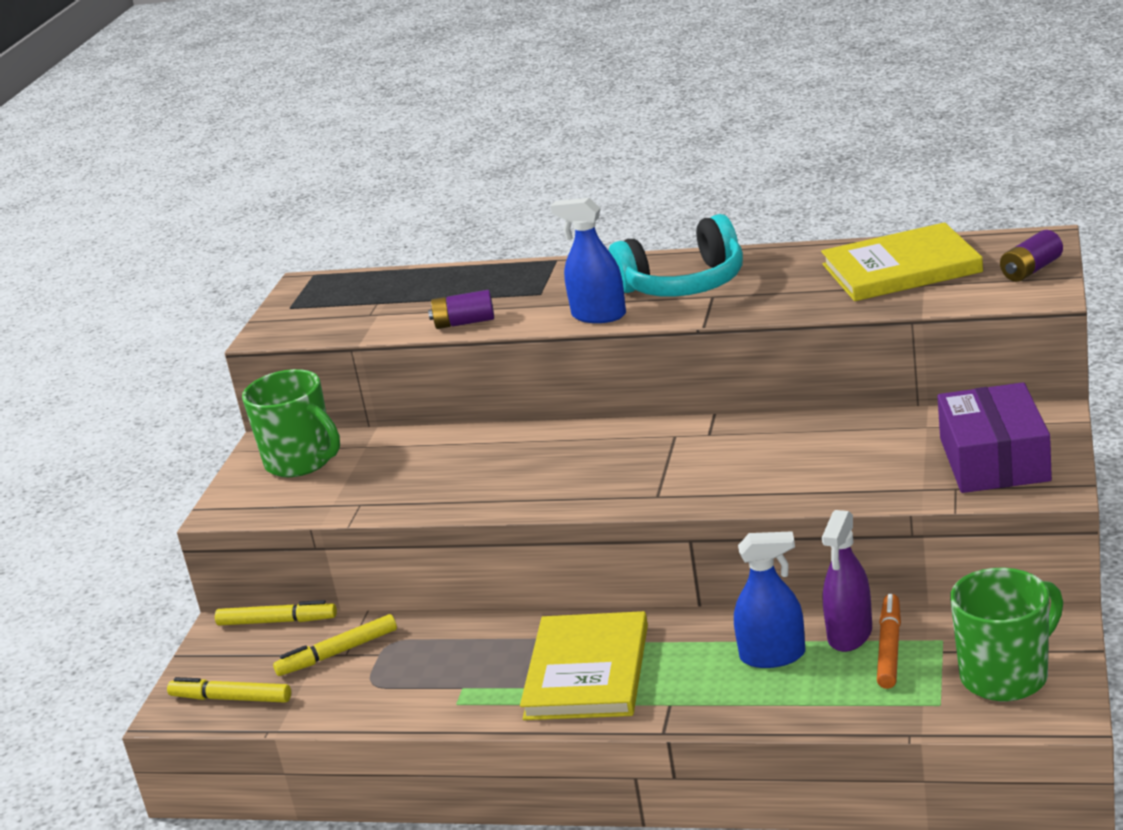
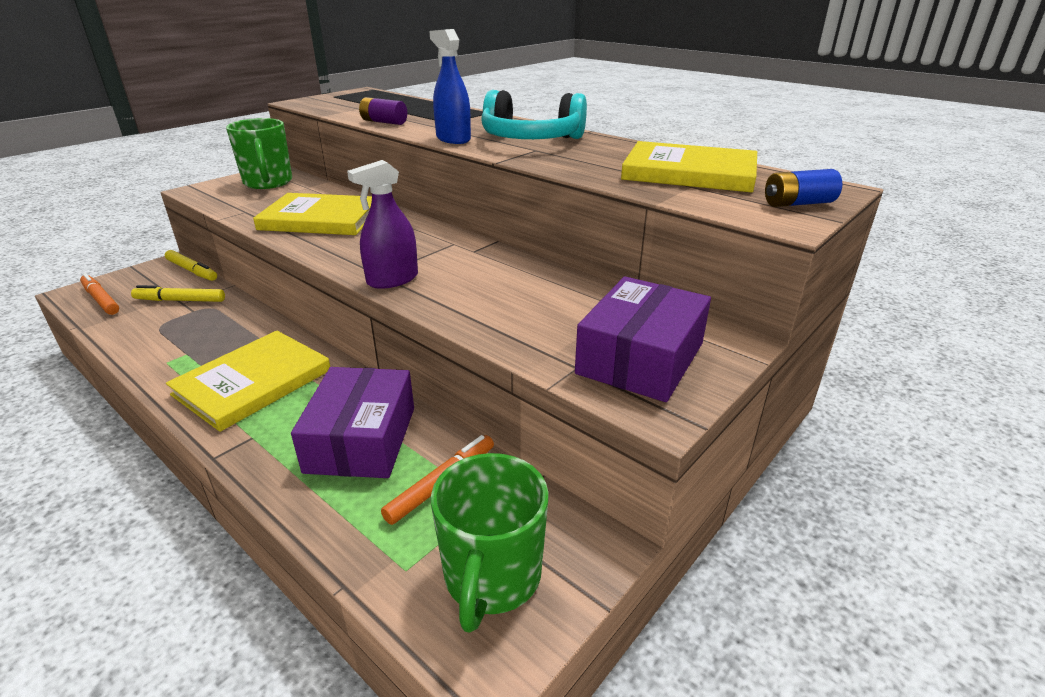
camera: 25 degrees right, 5 degrees up
yellow marker [167,677,291,703] -> orange marker [80,273,119,315]
blue spray bottle [734,531,805,668] -> purple box [291,367,414,478]
purple spray bottle [822,510,872,652] -> purple spray bottle moved to [347,160,418,289]
green mug [950,568,1063,701] -> green mug turned 105 degrees clockwise [431,453,549,633]
purple battery [1000,230,1063,282] -> blue battery [765,169,842,207]
none -> yellow book [253,193,372,235]

